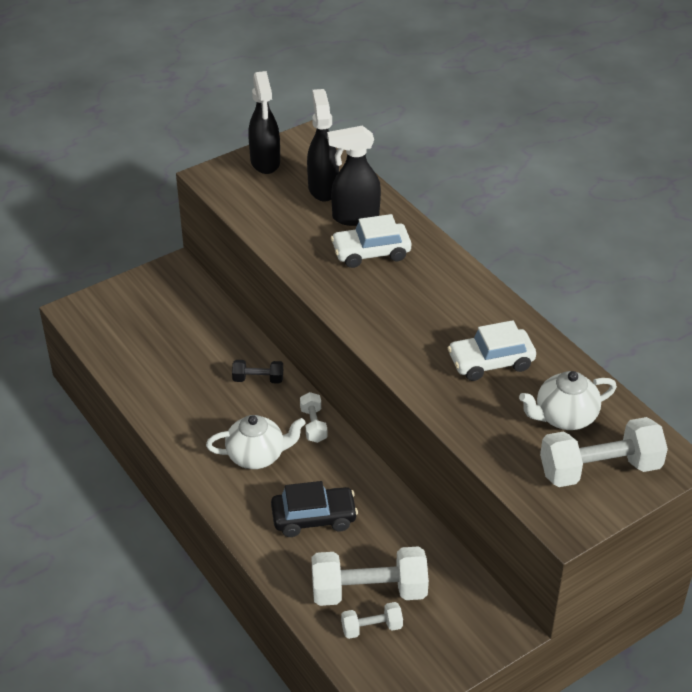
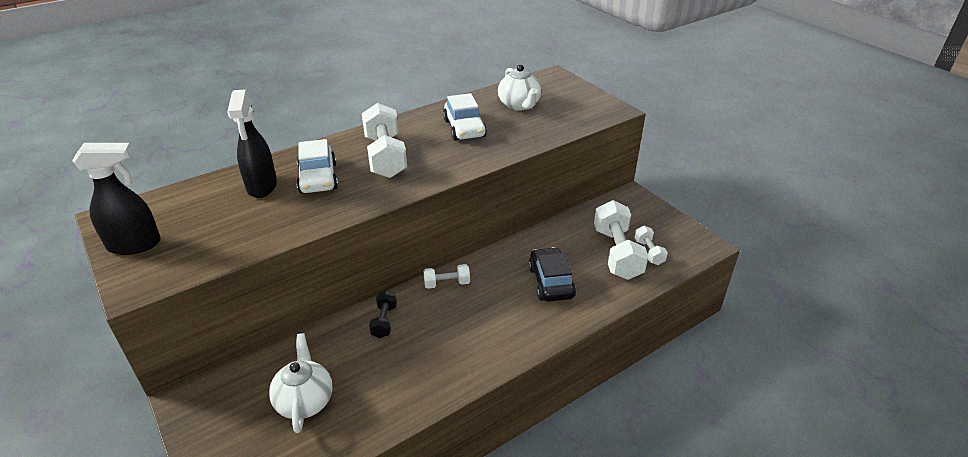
camera: 90 degrees left, 5 degrees down
white teapot [206,415,306,469] -> white teapot moved to [269,333,333,433]
black spray bottle [307,89,339,201] -> none
white dumbbell [540,417,668,487] -> white dumbbell moved to [362,103,407,178]

